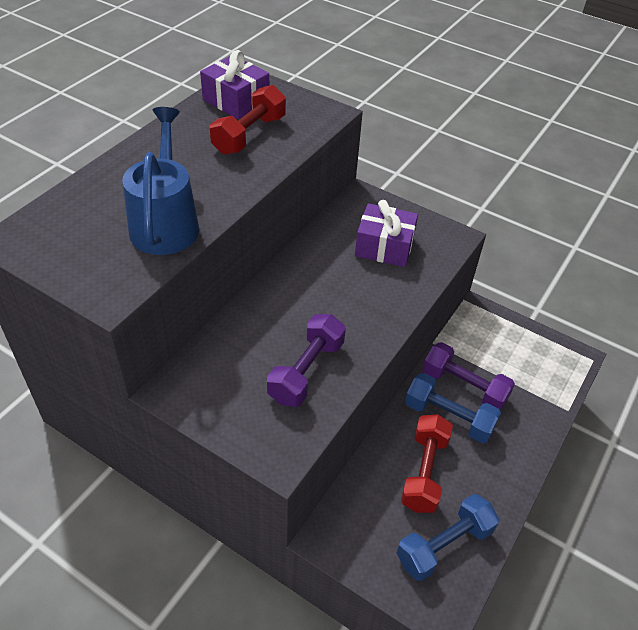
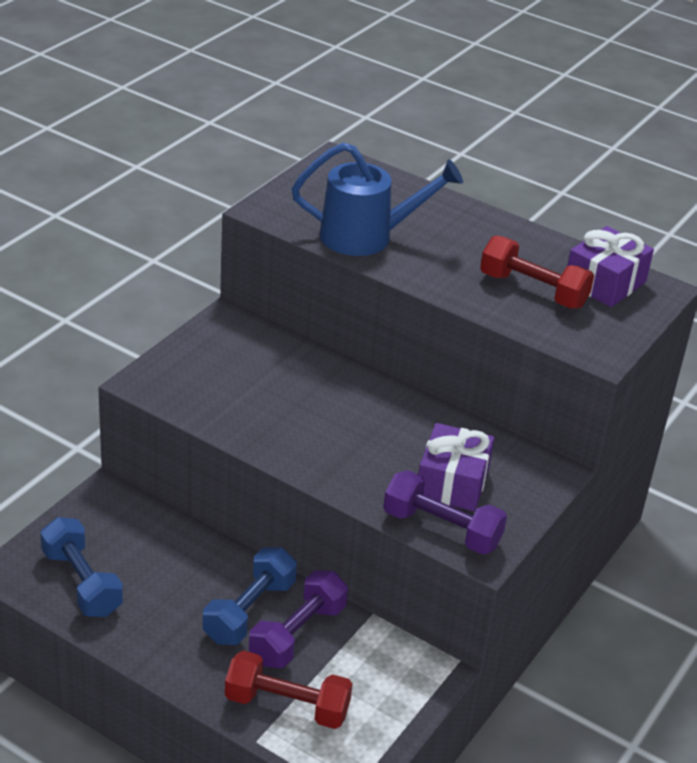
camera: 90 degrees right, 10 degrees down
purple dumbbell [267,314,346,407] -> purple dumbbell moved to [383,470,507,555]
red dumbbell [401,414,453,513] -> red dumbbell moved to [225,650,353,729]

